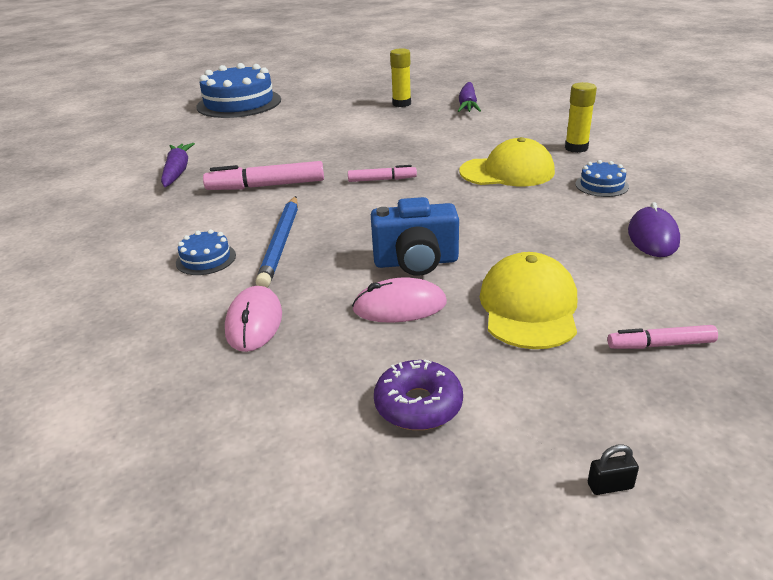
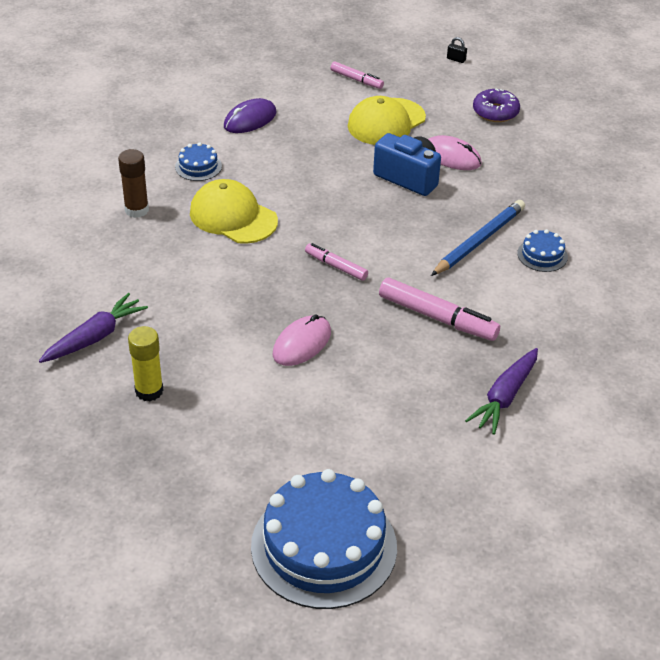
camera: 145 degrees left, 10 degrees up
pink mouse [225,286,282,352] -> pink mouse moved to [273,314,331,366]
yellow glue stick [565,82,597,153] -> brown glue stick [118,149,149,218]

